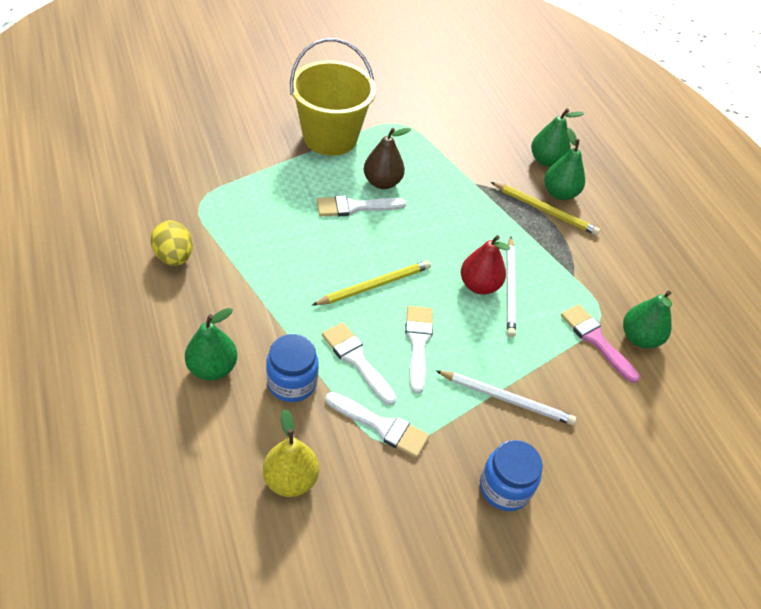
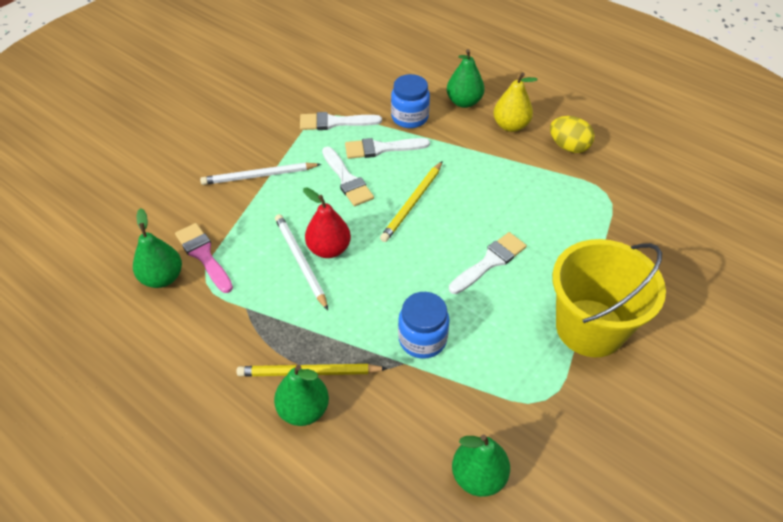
camera: 155 degrees right, 0 degrees up
yellow pear [263,409,319,497] -> yellow pear moved to [493,72,538,132]
white brush [322,322,396,405] -> white brush turned 150 degrees clockwise [345,138,430,159]
brown pear [363,128,411,189] -> none
blue jar [480,440,543,511] -> blue jar moved to [398,292,449,359]
green pear [531,108,584,167] -> green pear moved to [452,434,510,497]
pink brush [561,304,640,383] -> pink brush turned 150 degrees counterclockwise [175,223,233,293]

